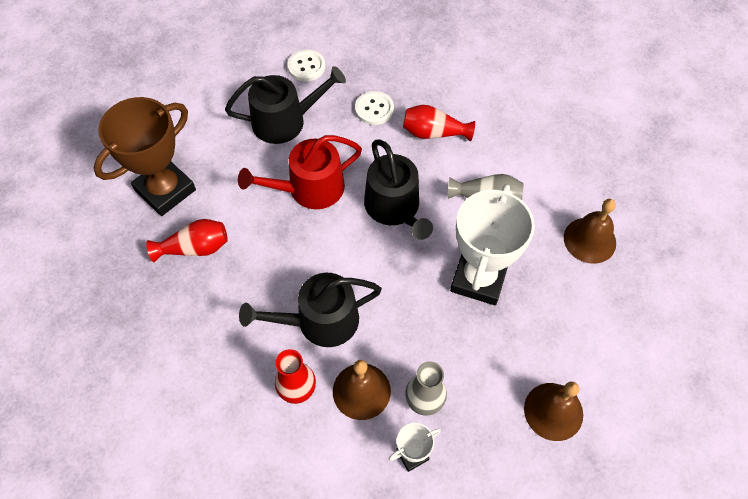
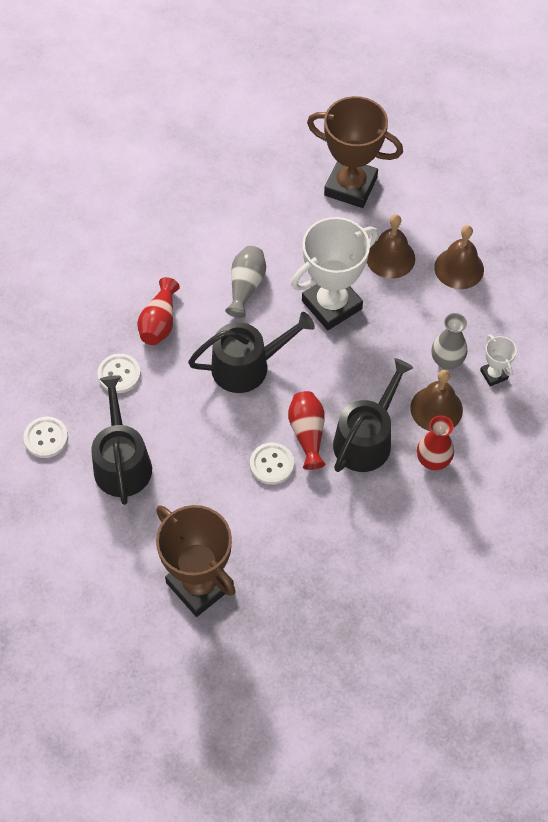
camera: 85 degrees left, 0 degrees up
red vase [146,219,228,262] -> red vase moved to [288,391,326,470]
red watering can [238,135,362,209] -> none
black watering can [239,273,382,347] -> black watering can turned 135 degrees counterclockwise [333,358,413,472]
white trophy [450,184,535,305] -> white trophy turned 60 degrees counterclockwise [291,217,378,330]
brown bell [564,199,616,264] -> brown bell moved to [367,214,415,279]
none -> white button [250,442,294,485]
none -> brown trophy [307,96,403,208]

